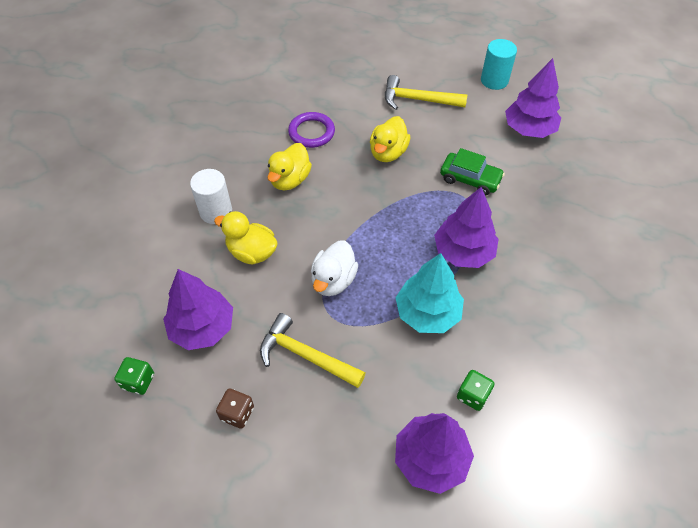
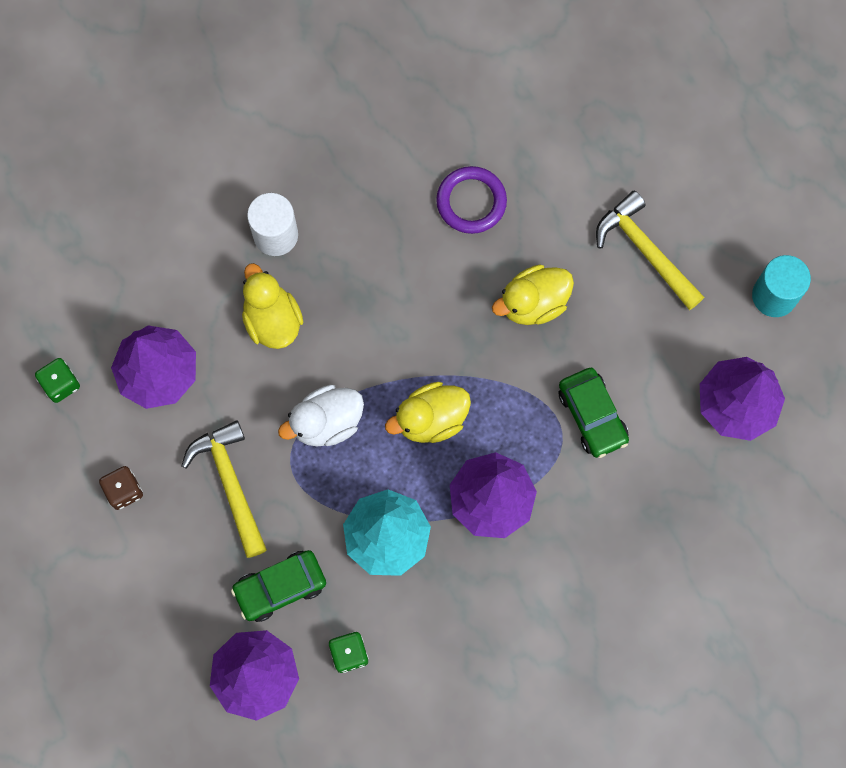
camera: 40 degrees right, 20 degrees up
yellow duck [267,143,312,190] -> yellow duck moved to [385,382,471,443]
none -> green car [231,550,326,622]

